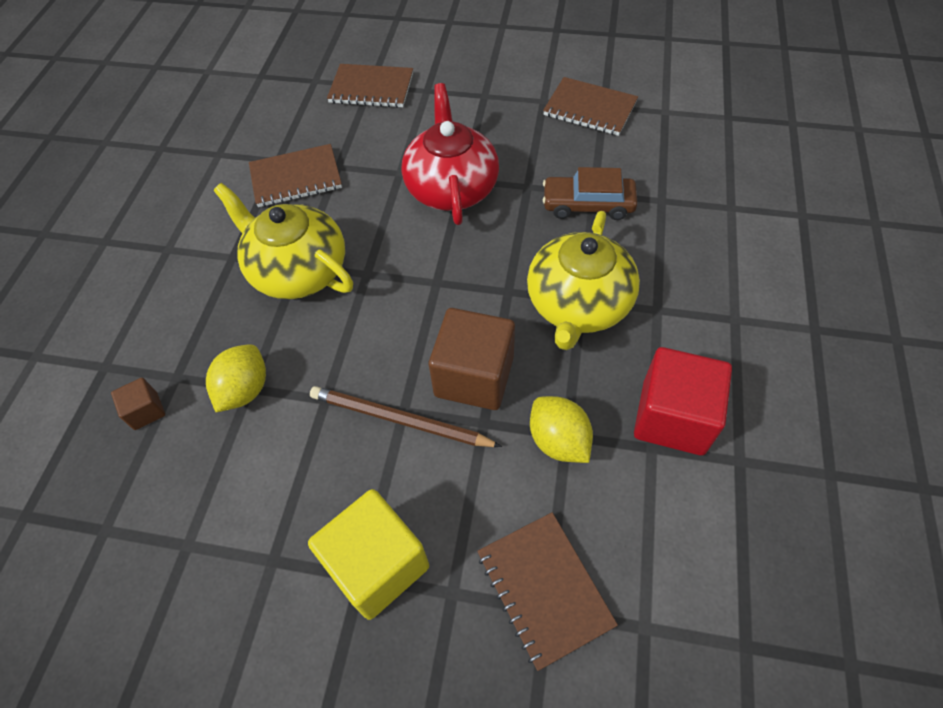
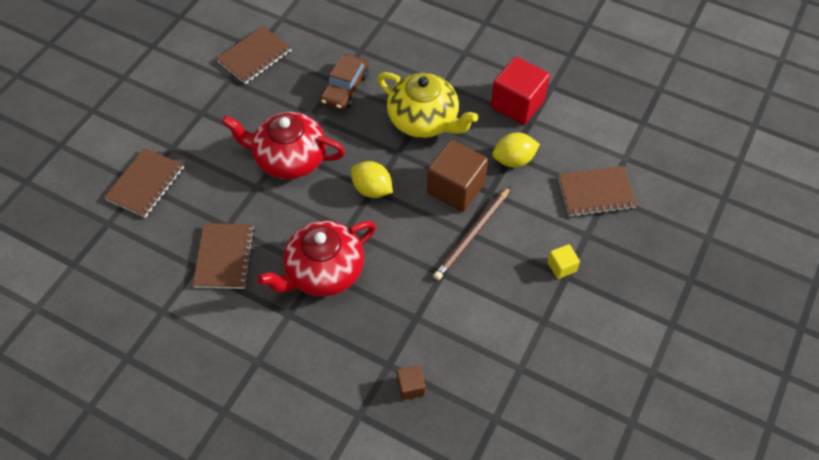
camera: 75 degrees left, 0 degrees up
yellow lemon [206,344,266,412] -> yellow lemon moved to [351,161,393,198]
yellow teapot [213,183,353,299] -> red teapot [257,221,376,297]
yellow cube [308,489,429,620] -> yellow cube [547,244,580,279], size x0.48

